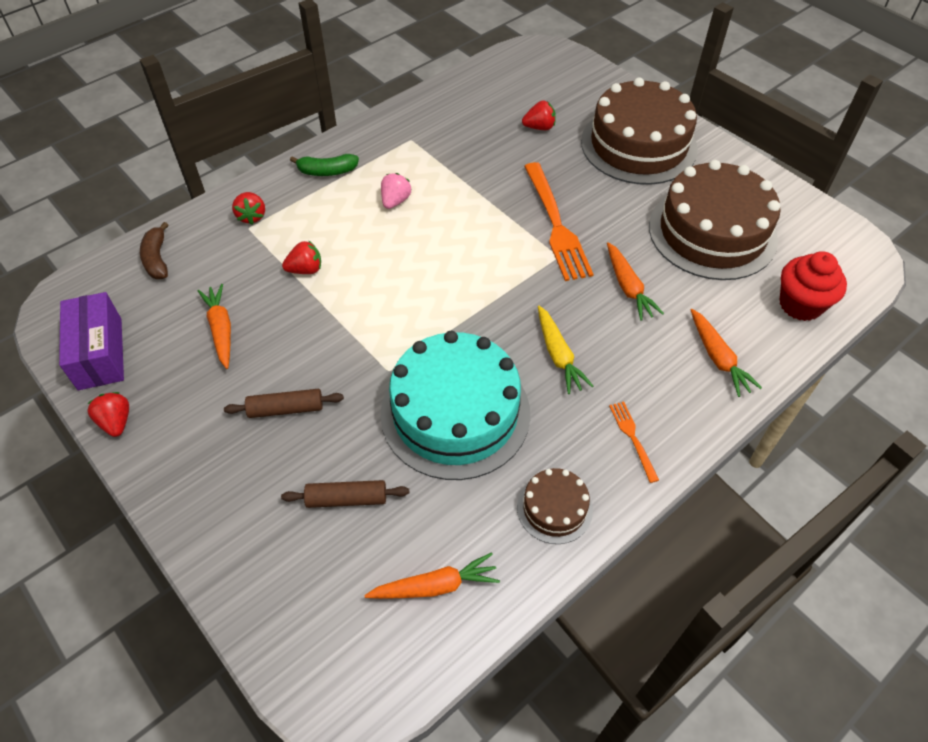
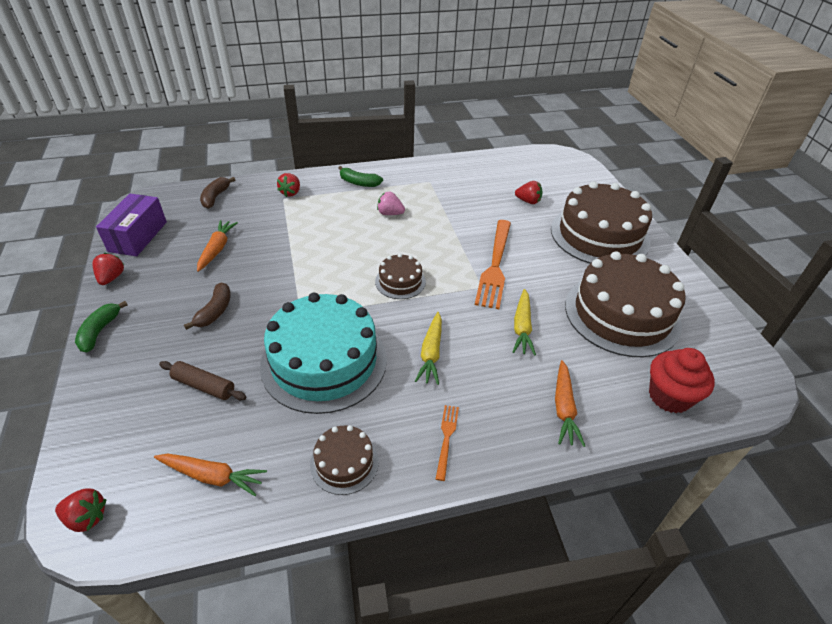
camera: 25 degrees right, 10 degrees down
brown rolling pin [224,389,344,418] -> brown banana [184,283,231,330]
red strawberry [282,240,321,274] -> red strawberry moved to [55,488,107,532]
pink strawberry [381,173,411,209] -> pink strawberry turned 120 degrees counterclockwise [377,192,405,215]
orange carrot [607,242,664,321] -> yellow carrot [513,289,536,356]
none -> green banana [75,301,128,352]
none -> brown cake [375,254,426,299]

